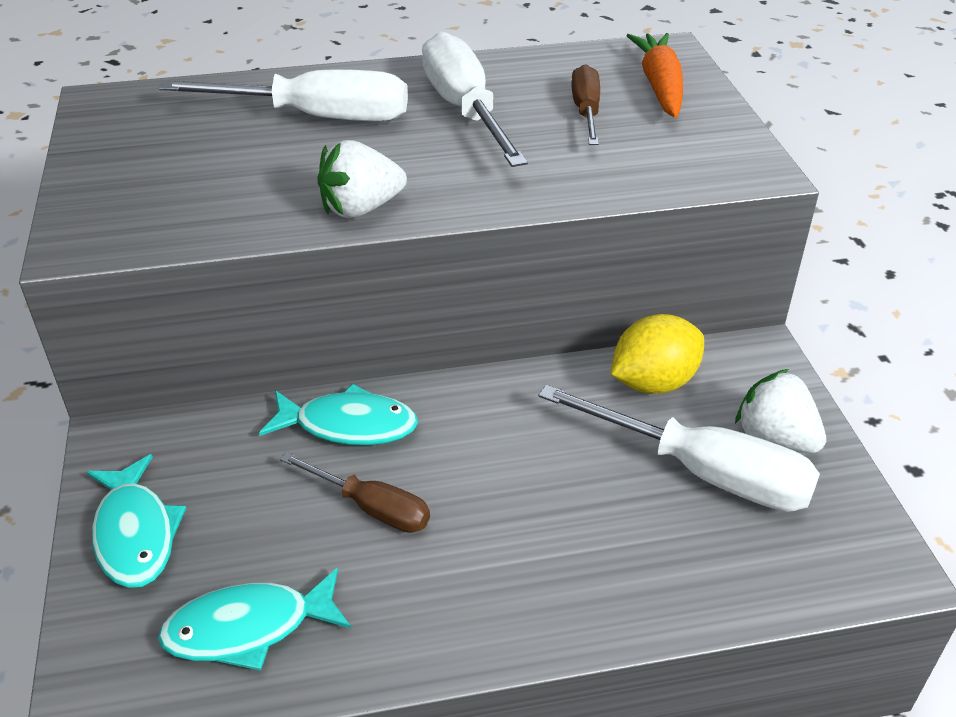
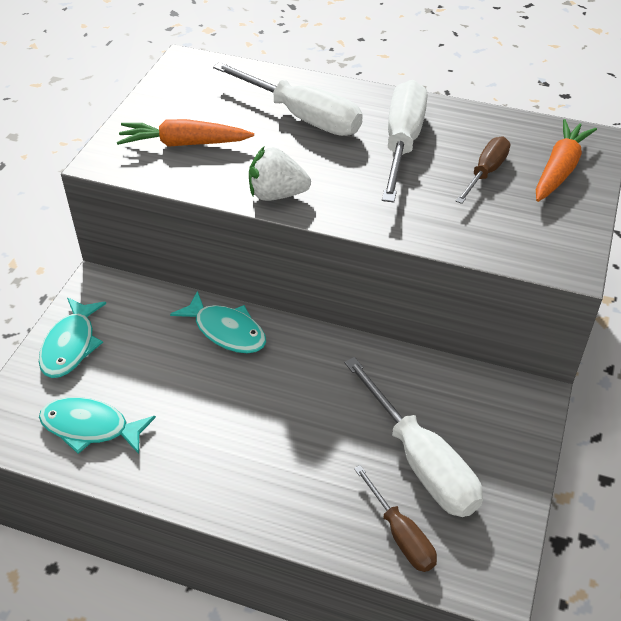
camera: 30 degrees right, 5 degrees up
brown screwdriver [280,453,430,533] -> brown screwdriver moved to [354,465,437,572]
yellow lemon [611,314,704,394] -> none
white strawberry [735,369,826,453] -> none
none -> orange carrot [117,119,254,147]

